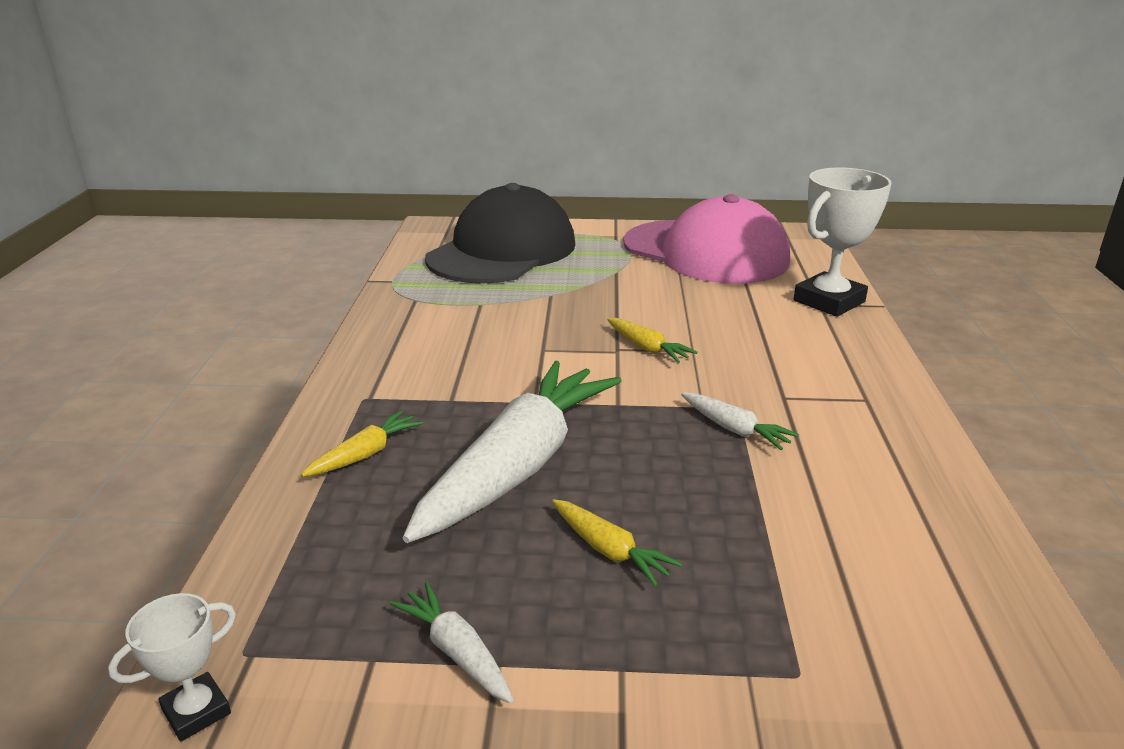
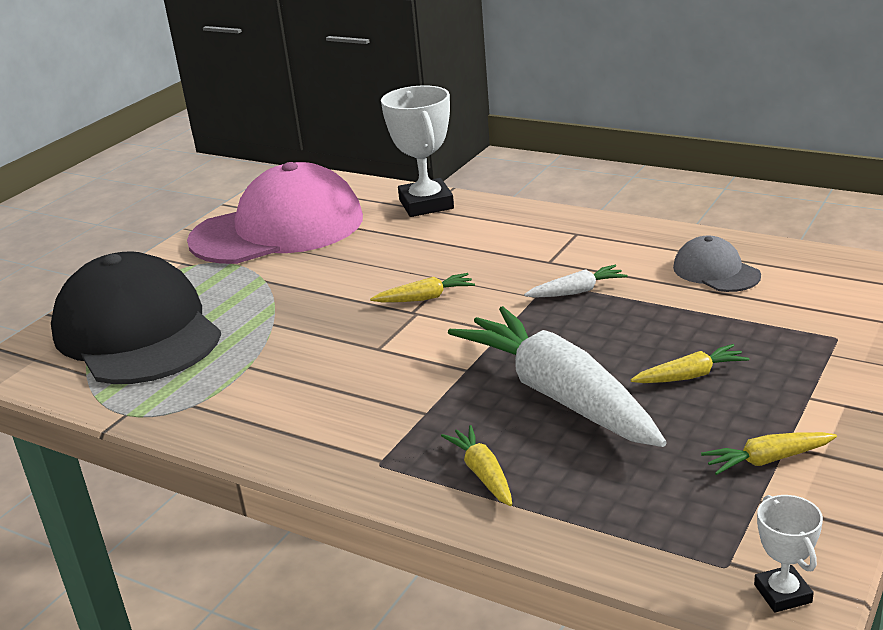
camera: 60 degrees left, 0 degrees up
white carrot [390,582,514,704] -> yellow carrot [701,432,837,475]
none -> grey cap [673,236,761,292]

